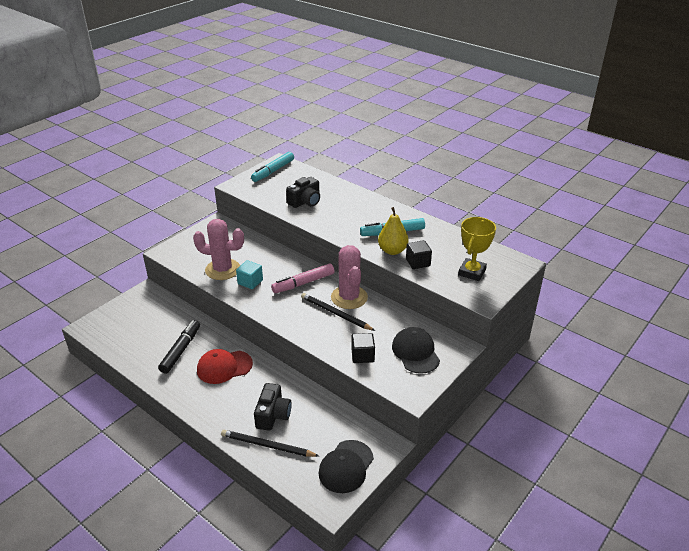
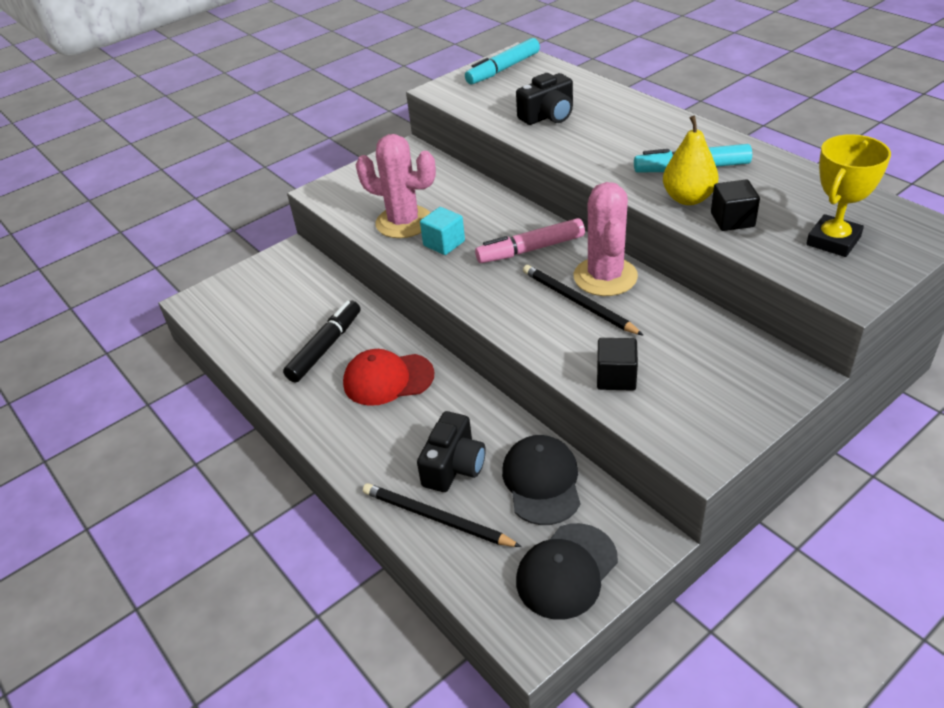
camera: 15 degrees right, 5 degrees up
black cap [392,327,440,374] -> black cap moved to [502,435,580,525]

